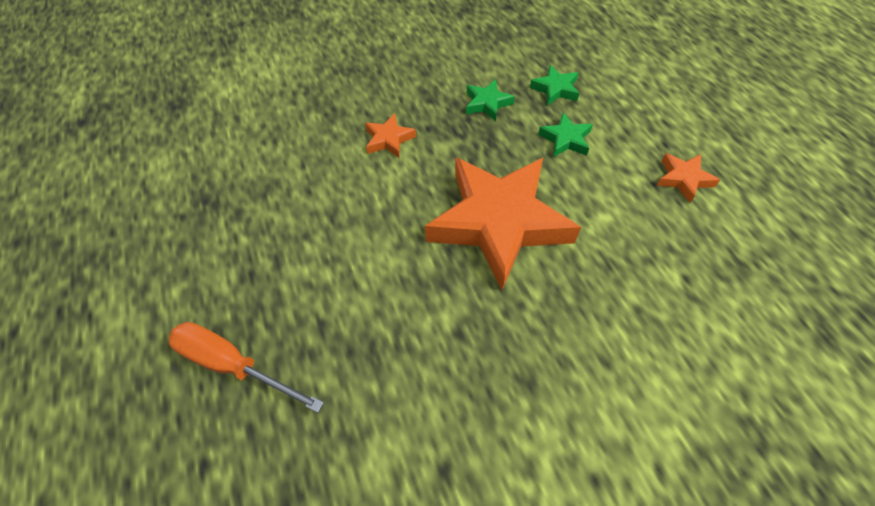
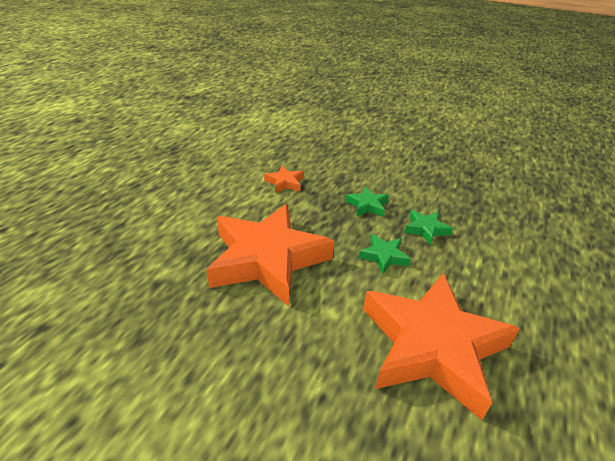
camera: 45 degrees right, 20 degrees down
orange screwdriver [168,322,324,413] -> none
orange star [656,153,720,203] -> orange star [363,273,520,420], size x2.44

